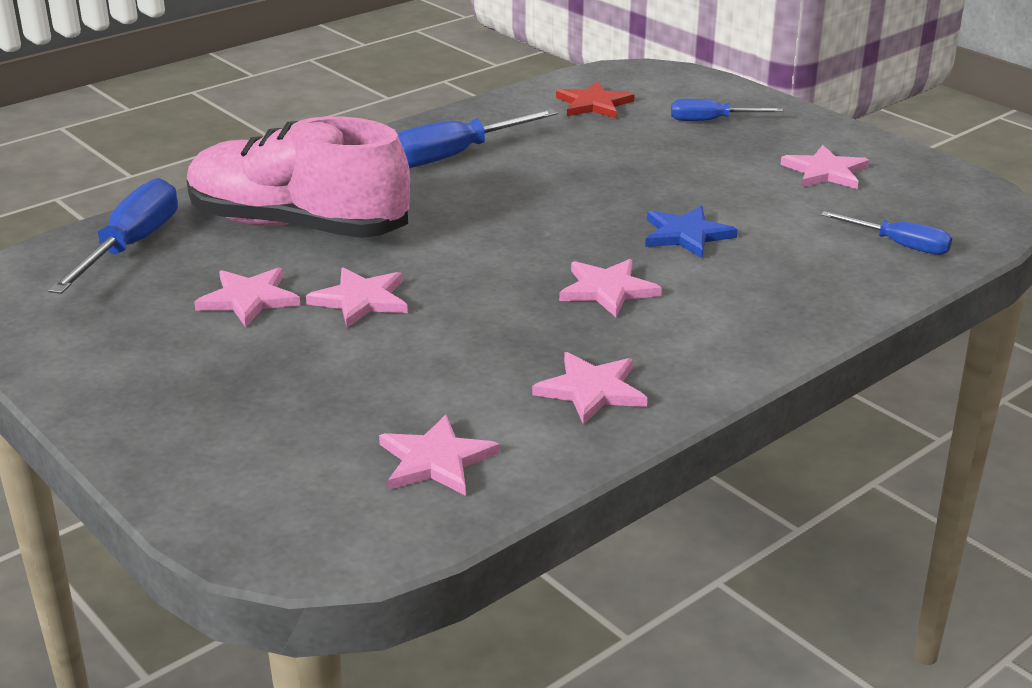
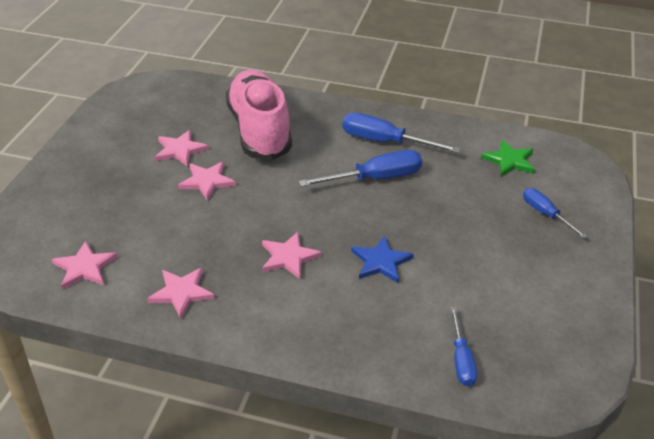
camera: 55 degrees right, 10 degrees up
blue screwdriver [48,178,178,294] -> blue screwdriver moved to [298,150,422,187]
red star [556,81,635,119] -> green star [481,140,535,177]
pink star [780,145,869,189] -> none

